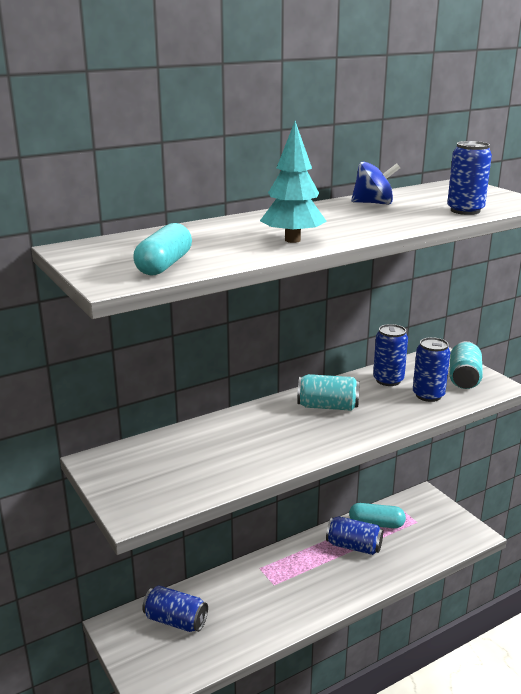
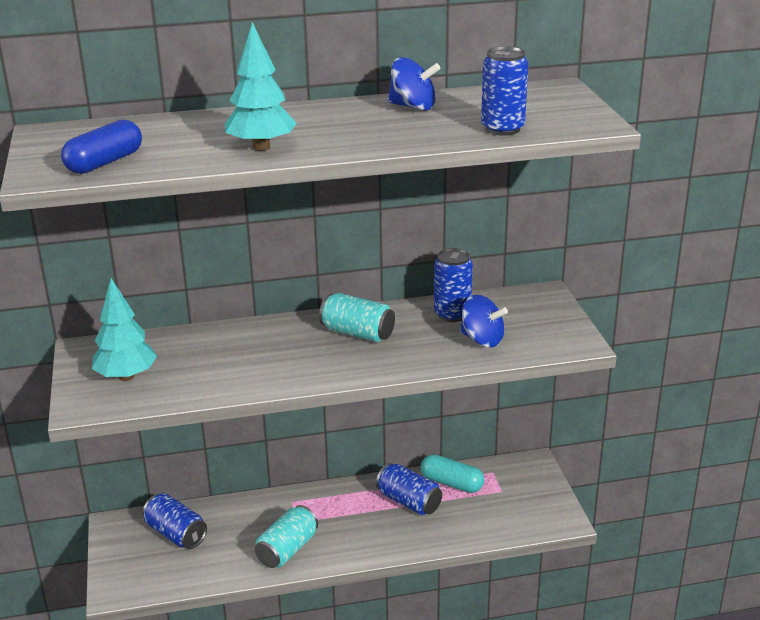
camera: 20 degrees right, 5 degrees up
turquoise capsule [133,223,192,275] -> blue capsule [61,120,142,174]
blue can [413,337,450,402] -> blue spinning top [460,295,508,348]
turquoise can [450,341,483,389] -> turquoise can moved to [255,505,318,568]
none -> turquoise tree [92,278,157,381]

